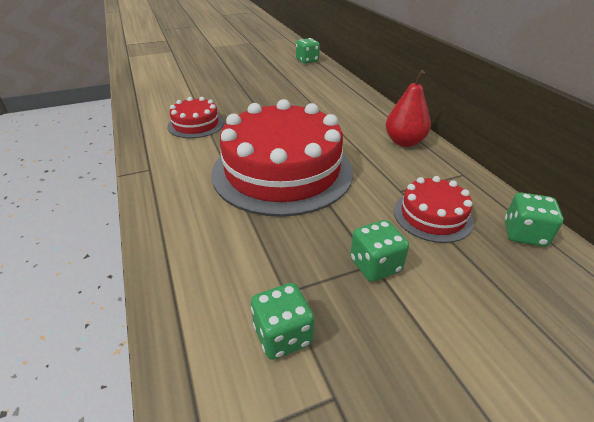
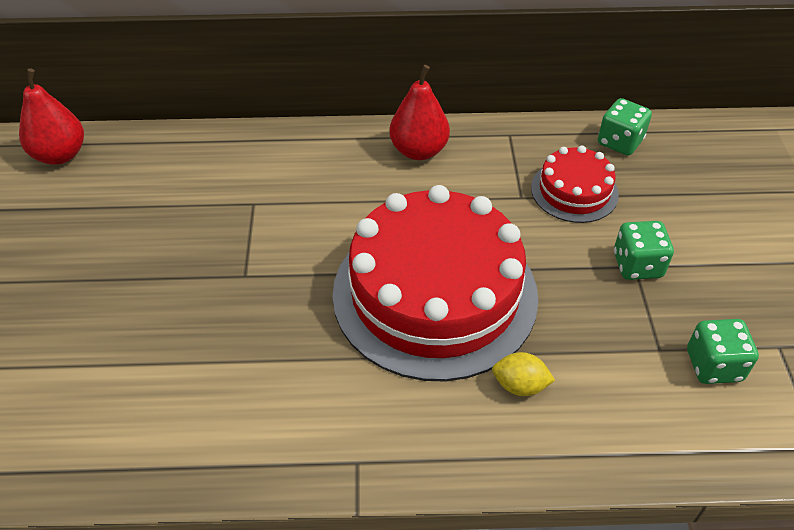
camera: 70 degrees left, 10 degrees up
red cake [167,97,224,138] -> none
green dice [296,38,320,64] -> red pear [19,69,84,165]
none -> yellow lemon [492,352,555,396]

